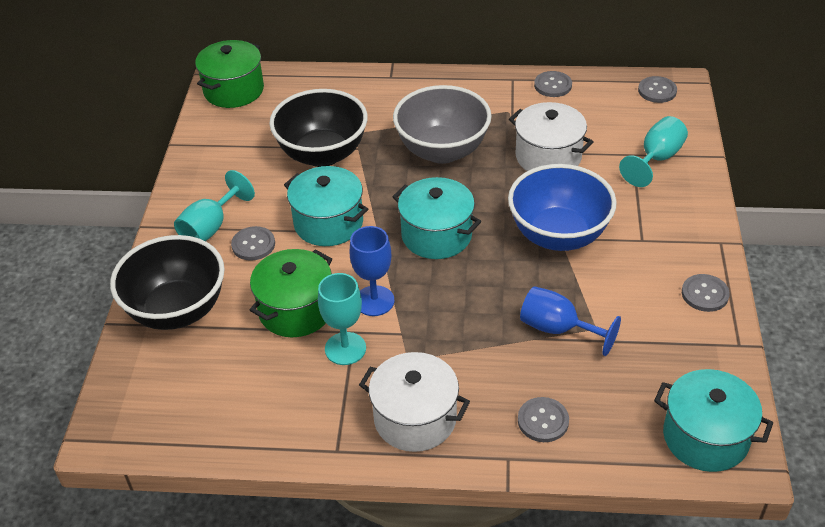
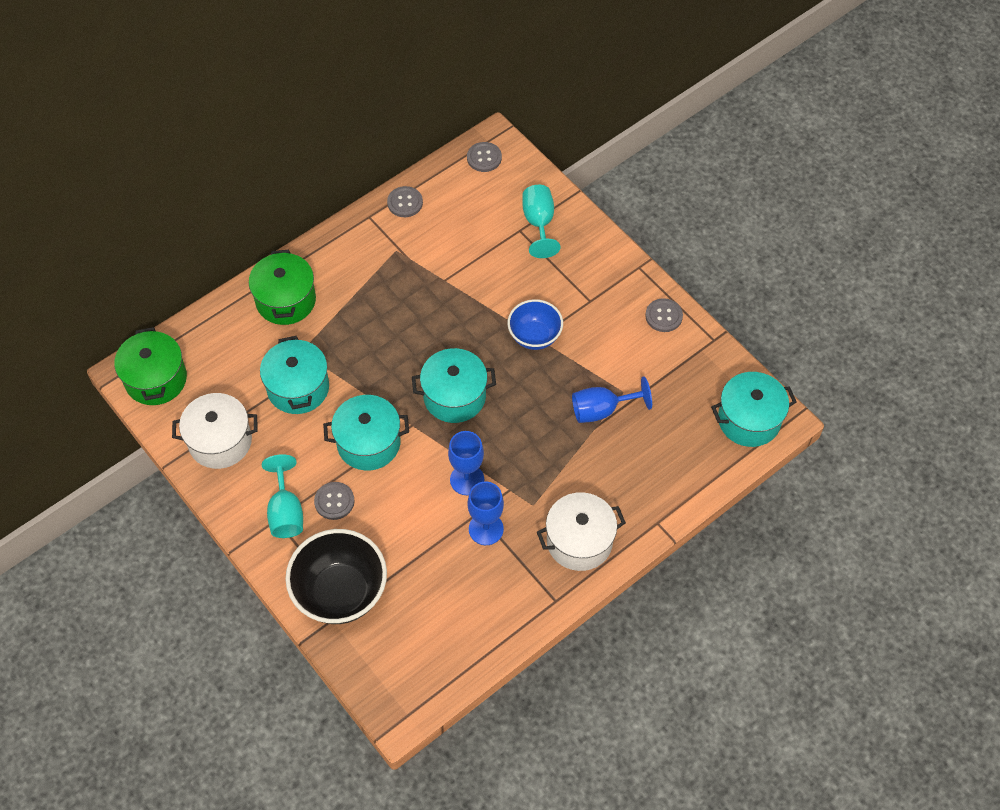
camera: 45 degrees left, 15 degrees up
green pot [250,249,332,337] -> green pot moved to [249,250,316,325]
black bowl [269,89,368,167] -> turquoise pot [260,336,329,414]
turquoise goblet [318,273,366,365] -> blue goblet [467,481,504,545]
grey bowl [393,85,492,164] -> none
blue bowl [508,164,617,251] -> blue bowl [508,299,563,350], size x0.61
white pot [509,102,594,171] -> white pot moved to [172,393,257,469]
grey button [518,397,569,442] -> none

